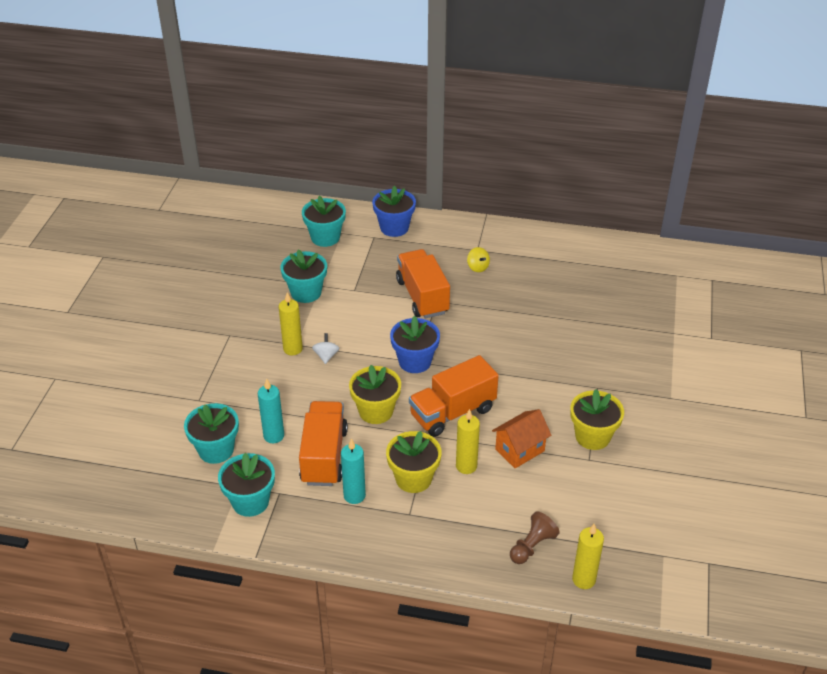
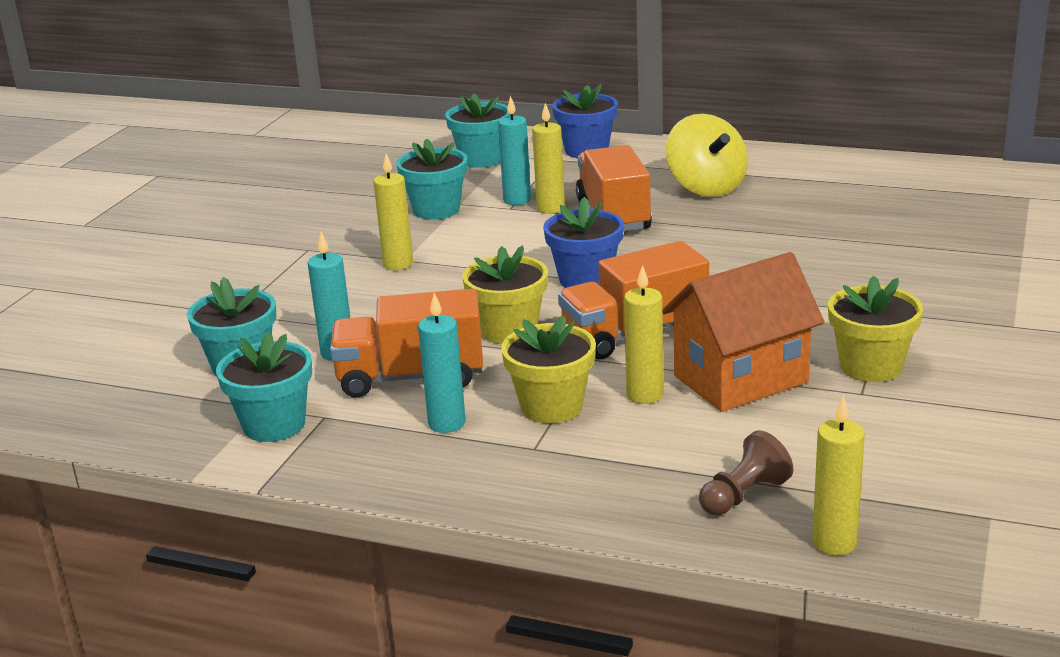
camera: 10 degrees right, 15 degrees down
orange truck [299,401,348,486] -> orange truck turned 105 degrees counterclockwise [330,289,483,398]
white spinning top [312,333,340,364] -> none
yellow spinning top [467,247,490,272] -> yellow spinning top [666,114,748,197], size x2.22
orange house [492,409,551,468] -> orange house [663,252,824,412], size x1.58
none -> turquoise candle [498,95,531,205]
none -> yellow candle [532,103,565,214]

